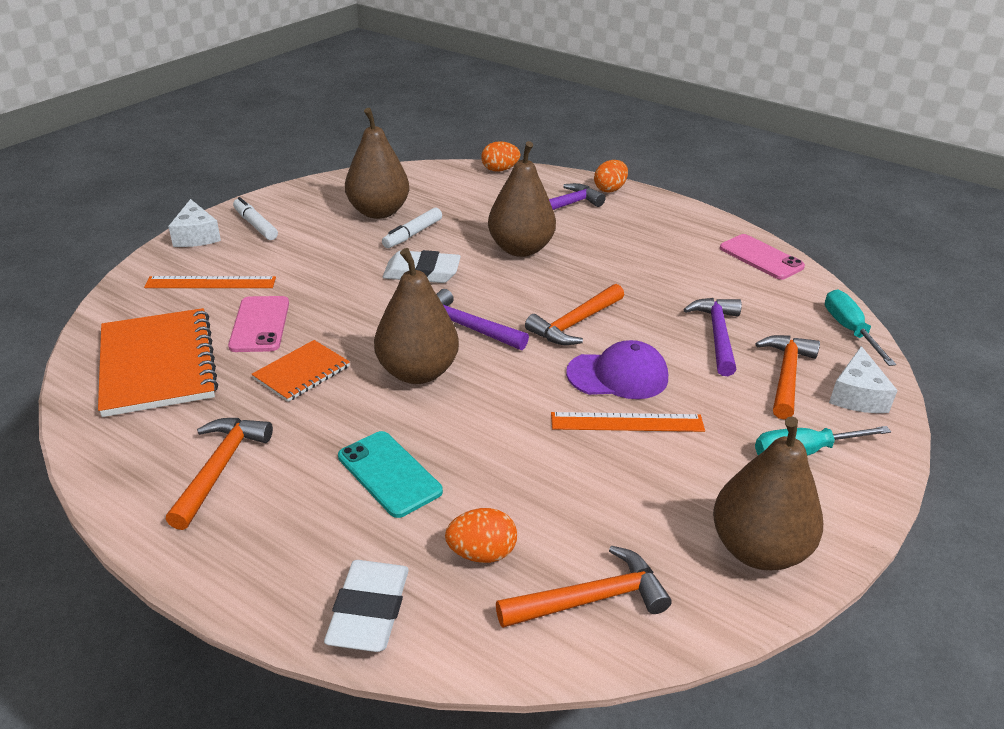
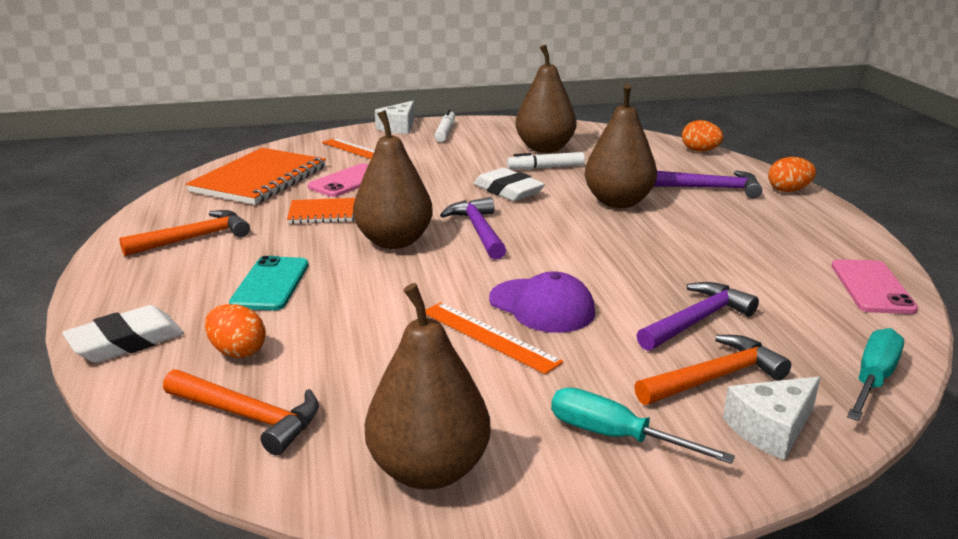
camera: 45 degrees right, 10 degrees down
orange hammer [525,284,624,345] -> none

